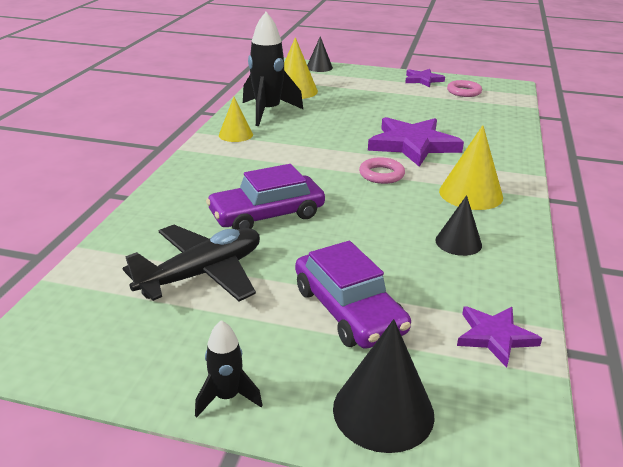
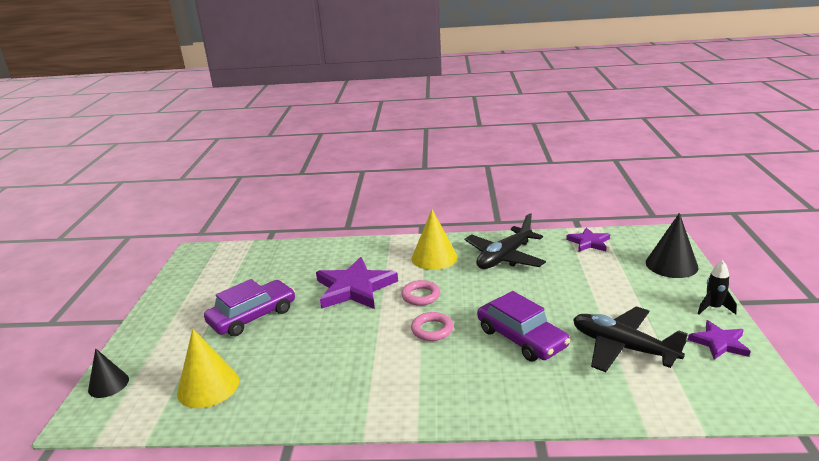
camera: 100 degrees left, 5 degrees down
yellow cone [219,97,253,142] -> none
black rocket [243,12,303,126] -> none
purple car [295,241,411,349] -> purple car moved to [204,279,295,337]
purple star [405,69,445,87] -> purple star moved to [688,320,751,360]
black cone [435,195,482,256] -> black plane [465,213,546,269]
pink ring [447,80,482,97] -> pink ring moved to [411,312,453,341]

